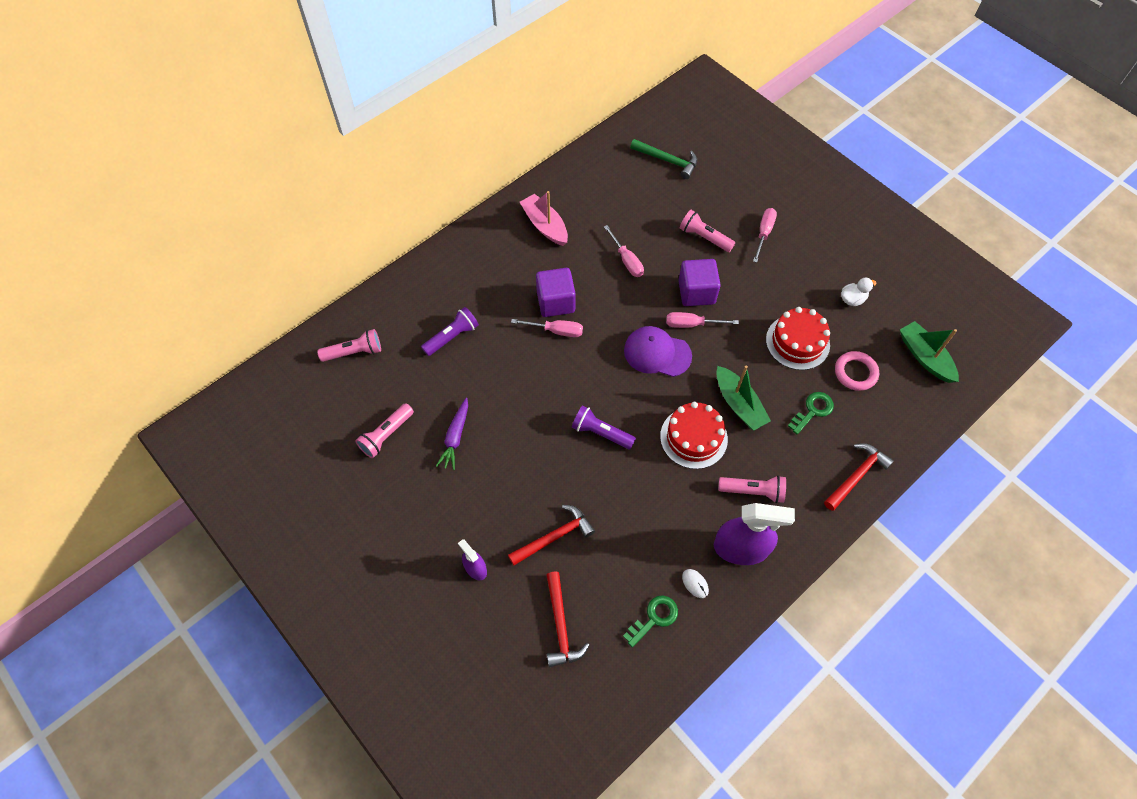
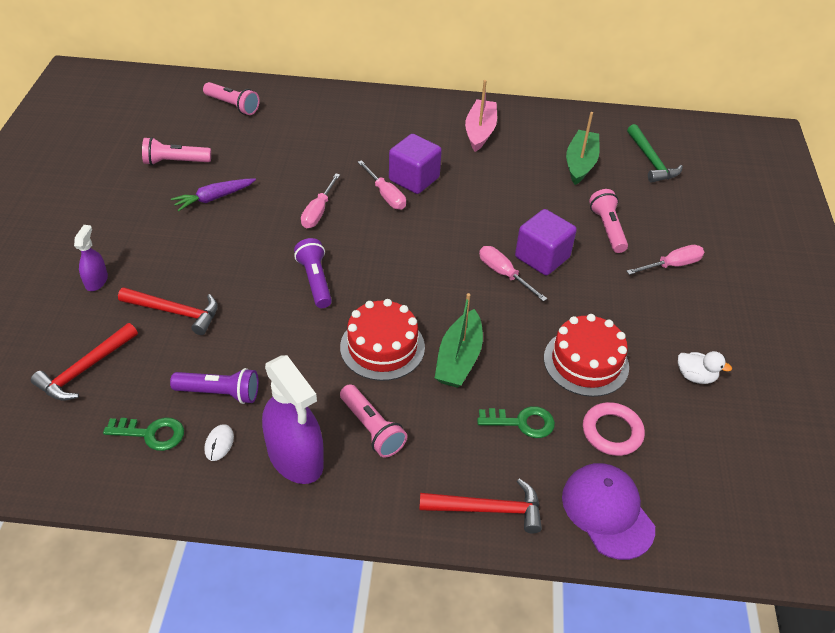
camera: 45 degrees right, 15 degrees down
purple flashlight [421,307,479,356] -> purple flashlight moved to [170,368,259,404]
pink screwdriver [604,225,644,277] -> pink screwdriver moved to [301,173,340,228]
purple cap [624,326,692,377] -> purple cap moved to [562,463,655,560]
green boat [900,321,959,383] -> green boat moved to [566,112,600,185]

